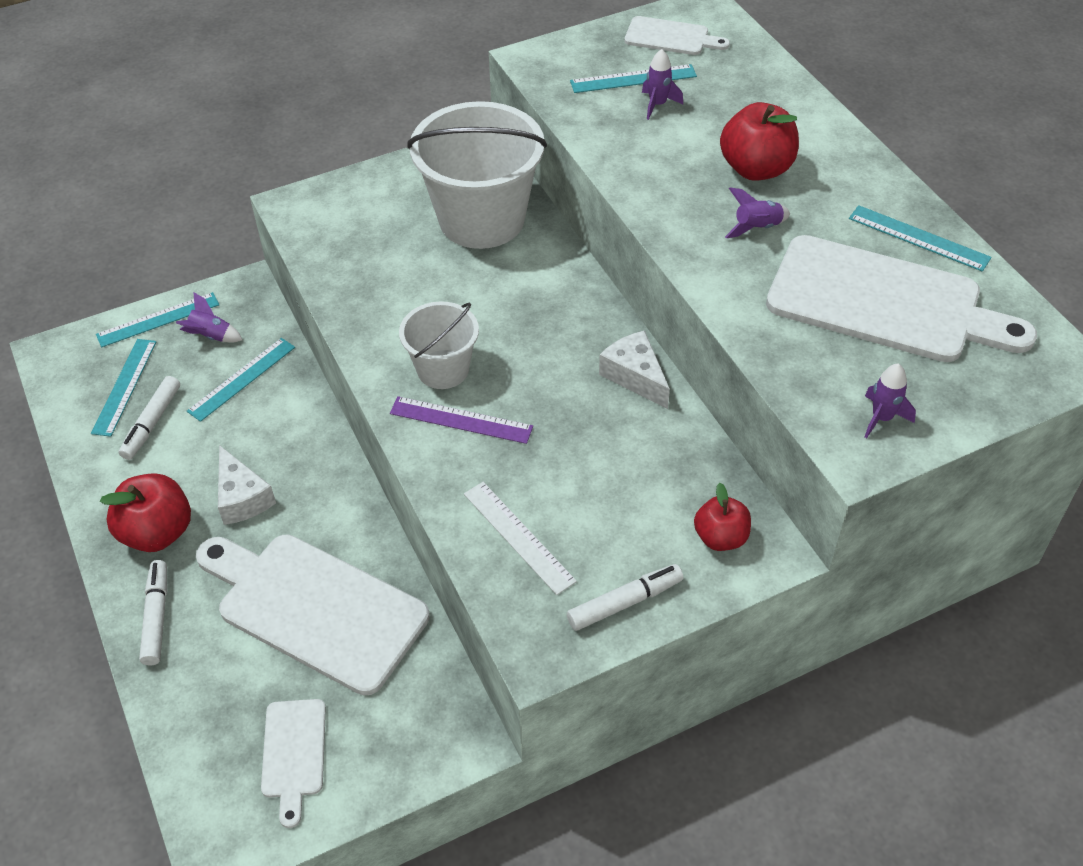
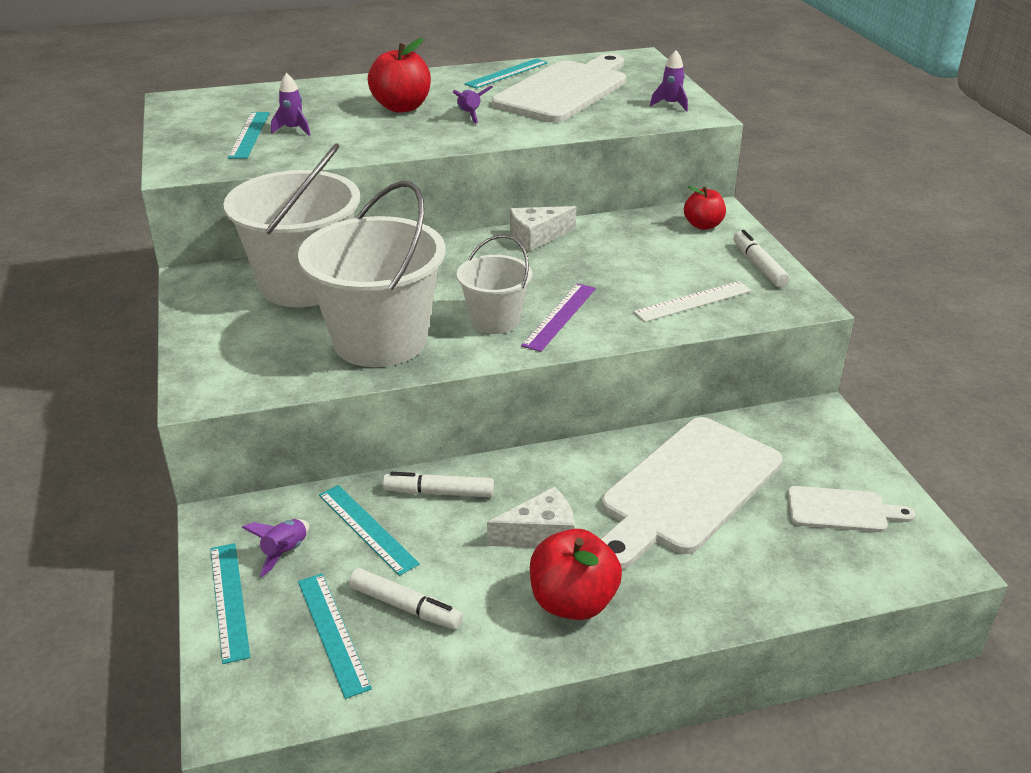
camera: 80 degrees left, 15 degrees down
turquoise ruler [91,339,156,437] -> turquoise ruler turned 45 degrees clockwise [298,573,372,699]
white marker [139,560,167,665] -> white marker moved to [383,472,494,497]
white cutting board [624,16,730,55] -> none
none -> white bucket [298,181,445,367]

